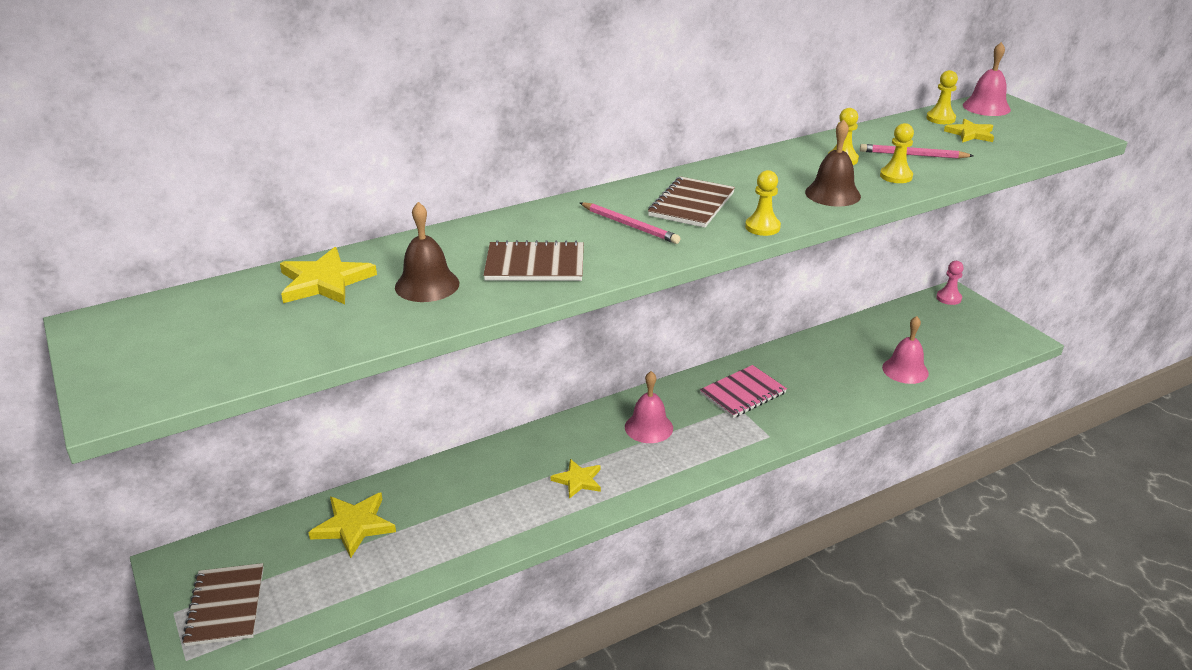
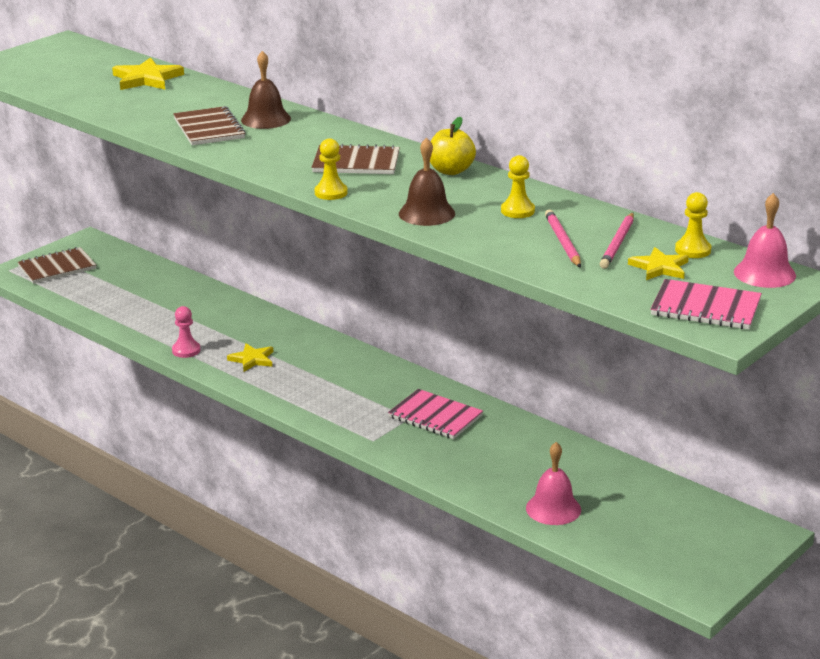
camera: 70 degrees right, 5 degrees down
yellow star [308,493,396,558] -> none
brown bell [395,202,460,302] -> brown bell moved to [241,51,291,129]
pink pencil [580,202,681,244] -> pink pencil moved to [600,213,634,269]
pink bell [625,371,673,443] -> none
yellow pawn [880,123,914,183] -> none
pink pawn [936,261,964,305] -> pink pawn moved to [172,306,200,358]
none -> yellow apple [430,117,476,175]
none -> pink notebook [651,279,762,329]

